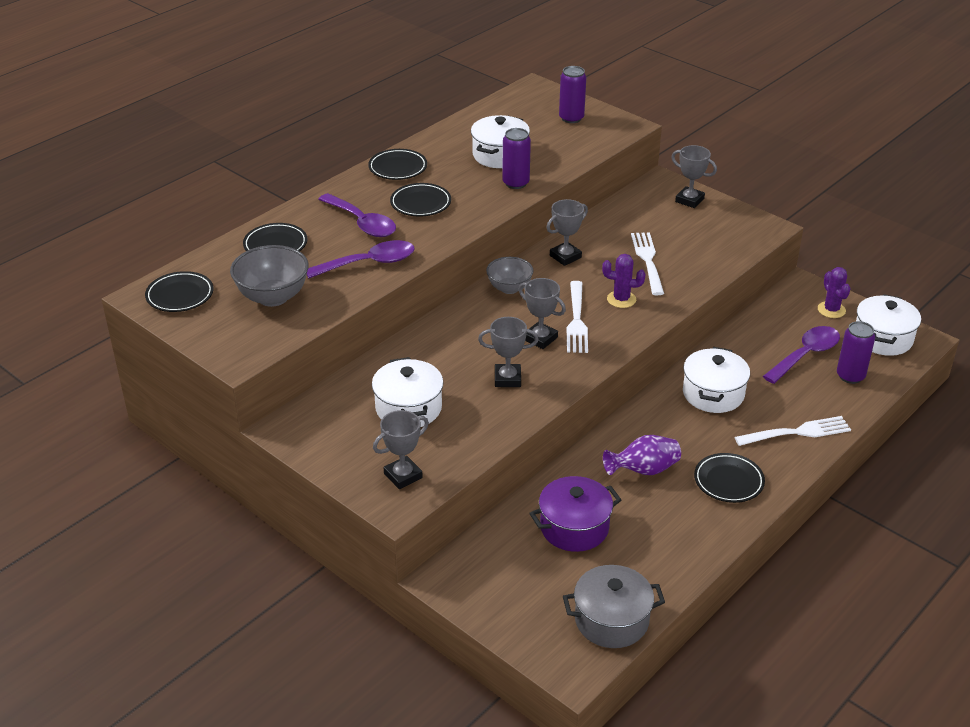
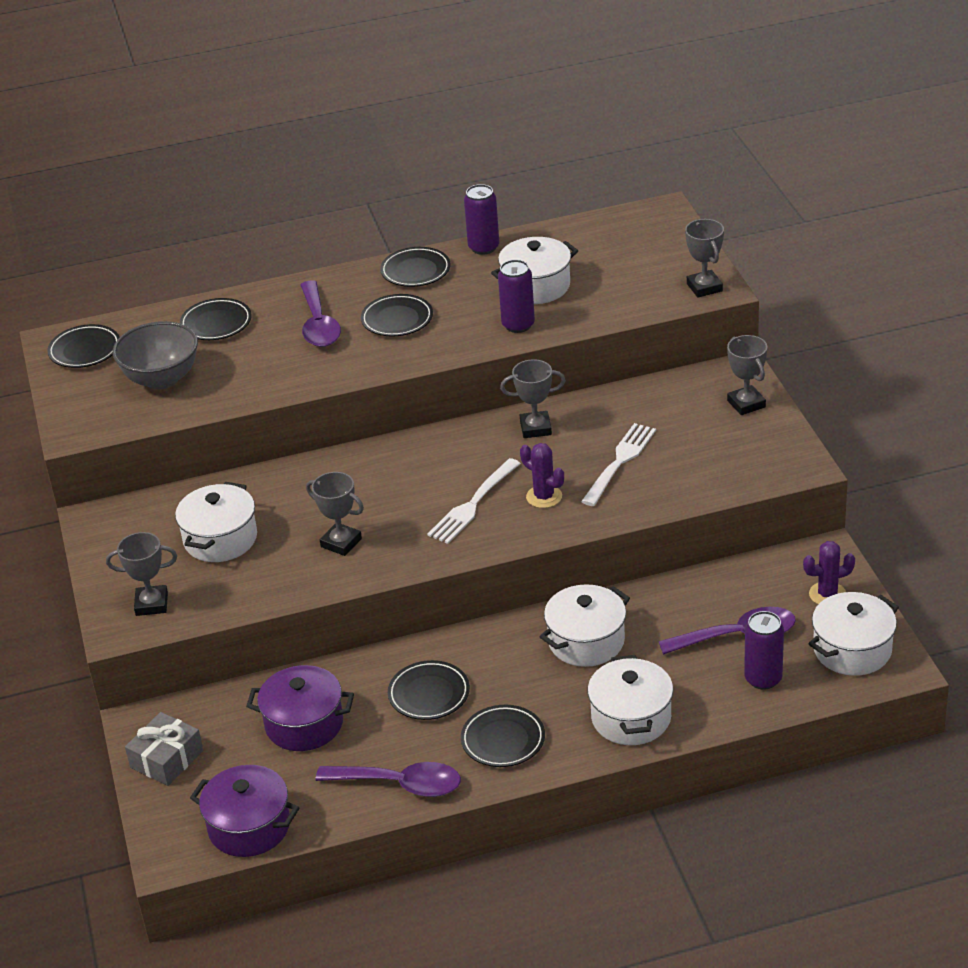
camera: 35 degrees right, 0 degrees up
purple spoon [307,240,414,278] -> purple spoon moved to [316,762,461,797]
grey bowl [486,257,534,294] -> none
grey trophy [519,278,566,349] -> grey trophy moved to [685,219,724,298]
purple can [559,66,586,123] -> purple can moved to [464,184,499,255]
grey pot [563,565,665,648] -> purple pot [190,765,300,857]
purple vase [603,435,681,475] -> black plate [388,660,470,720]
white fork [735,416,851,446] -> white pot [587,655,673,745]
purple cactus [818,267,850,318] -> purple cactus turned 60 degrees clockwise [803,541,855,604]
none -> grey gift [125,712,203,786]

